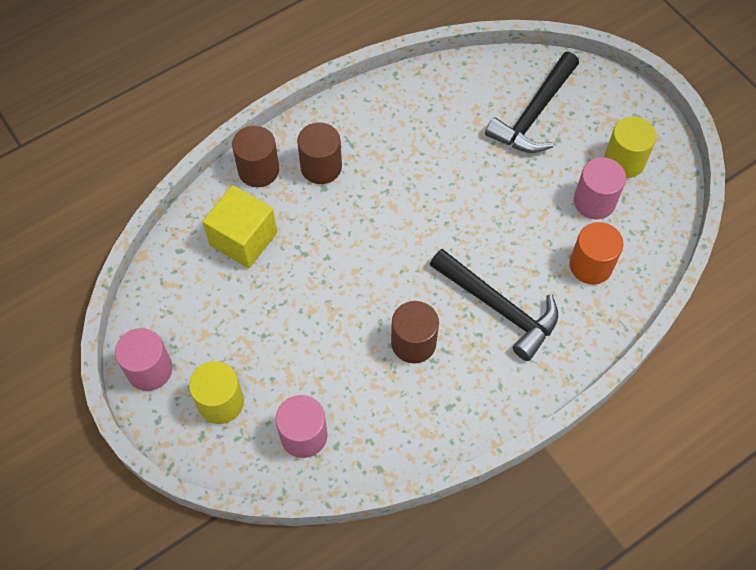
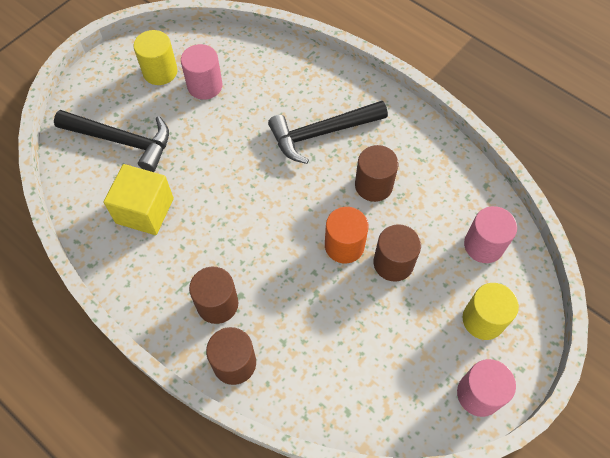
camera: 105 degrees left, 0 degrees up
yellow cube [202,185,277,268] -> yellow cube moved to [104,164,174,235]
black hammer [430,249,558,361] -> black hammer turned 135 degrees counterclockwise [268,101,388,164]
orange cylinder [570,222,624,284] -> orange cylinder moved to [325,207,369,264]
none -> brown cylinder [373,224,421,282]

